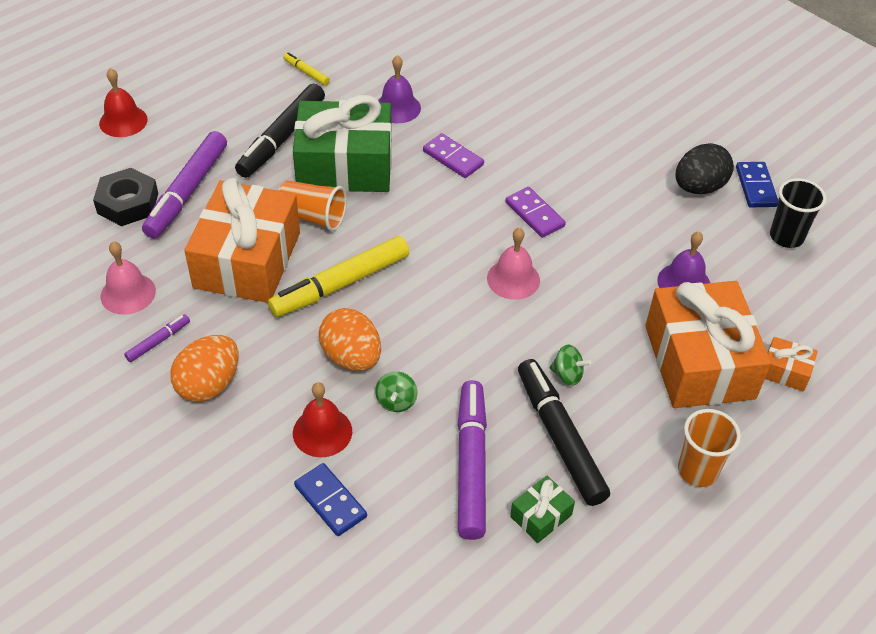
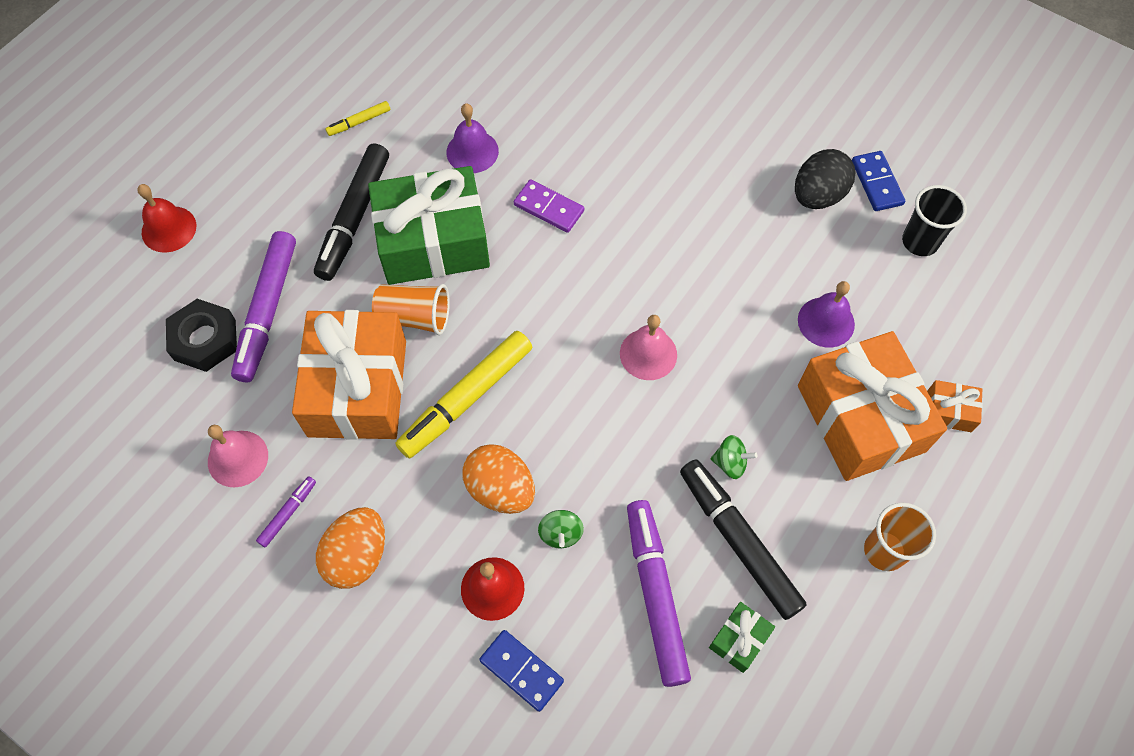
camera: 10 degrees left, 15 degrees up
yellow marker [283,52,330,85] -> yellow marker turned 60 degrees counterclockwise [325,101,390,136]
purple domino [505,187,566,238] -> none

